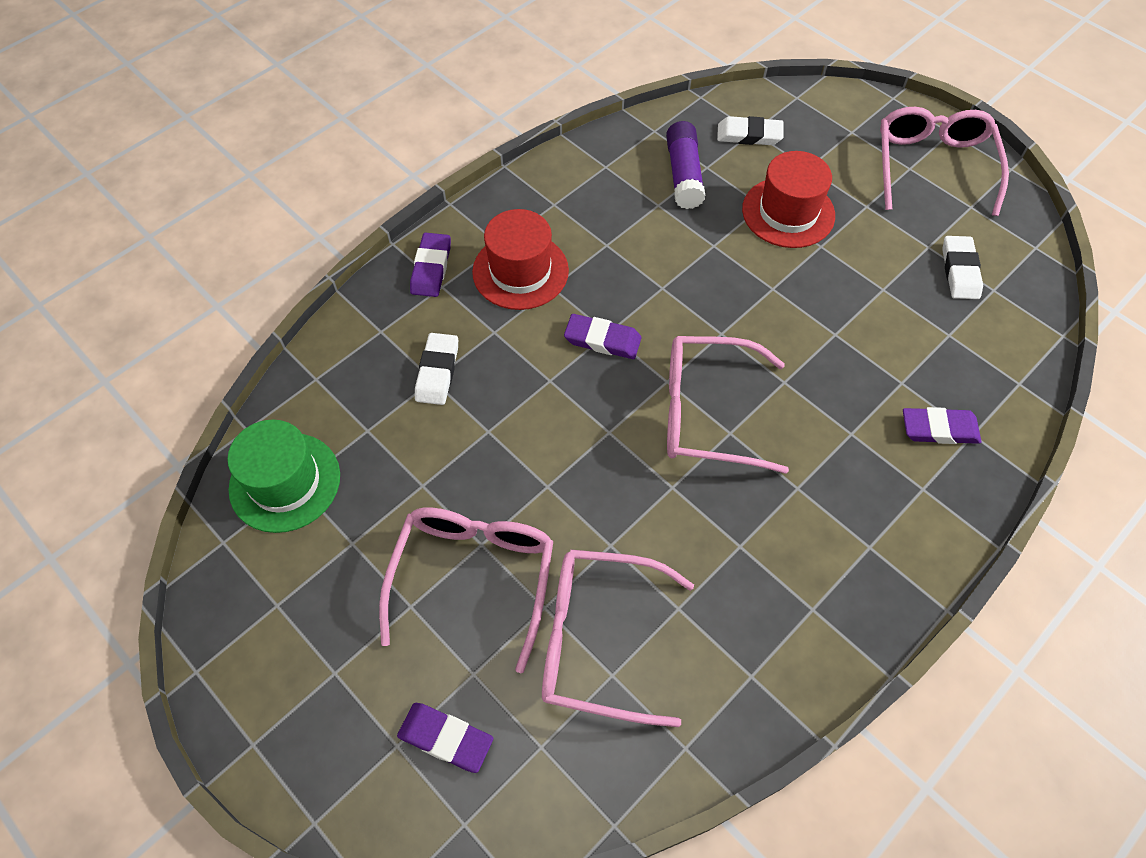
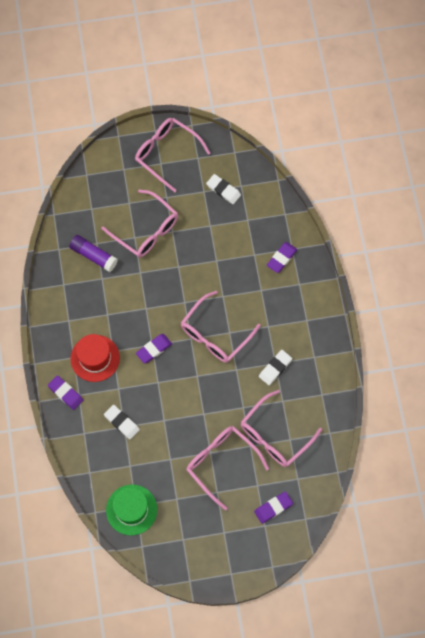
camera: 55 degrees left, 10 degrees up
white eraser [717,116,784,145] -> white eraser moved to [259,350,292,385]
red hat [742,151,835,248] -> pink glasses [101,189,178,258]

